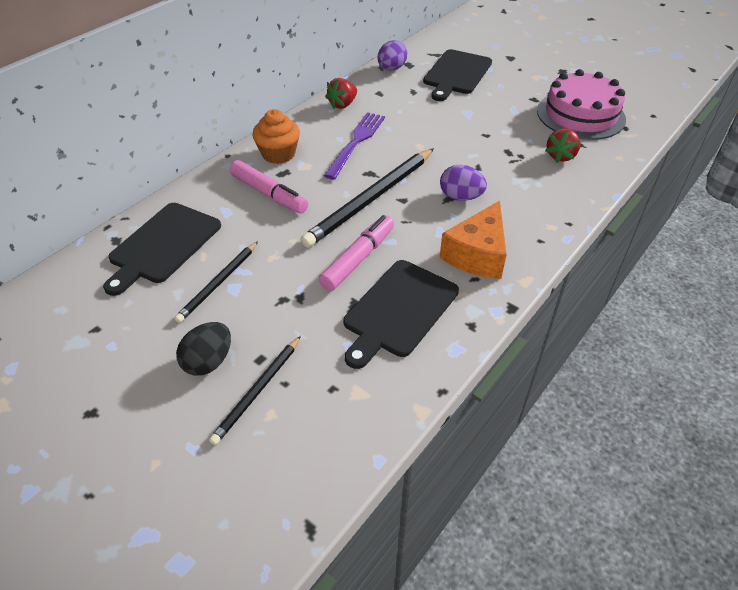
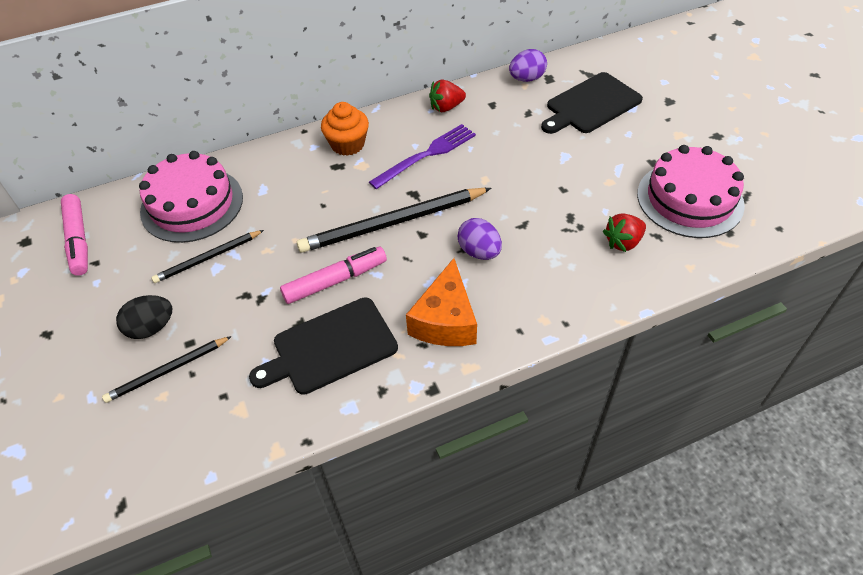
camera: 30 degrees right, 5 degrees up
black cutting board [103,203,221,296] -> pink cake [139,151,243,243]
pink marker [230,160,308,213] -> pink marker moved to [61,194,88,276]
orange cheese [440,201,507,279] -> orange cheese turned 45 degrees counterclockwise [406,258,477,346]

